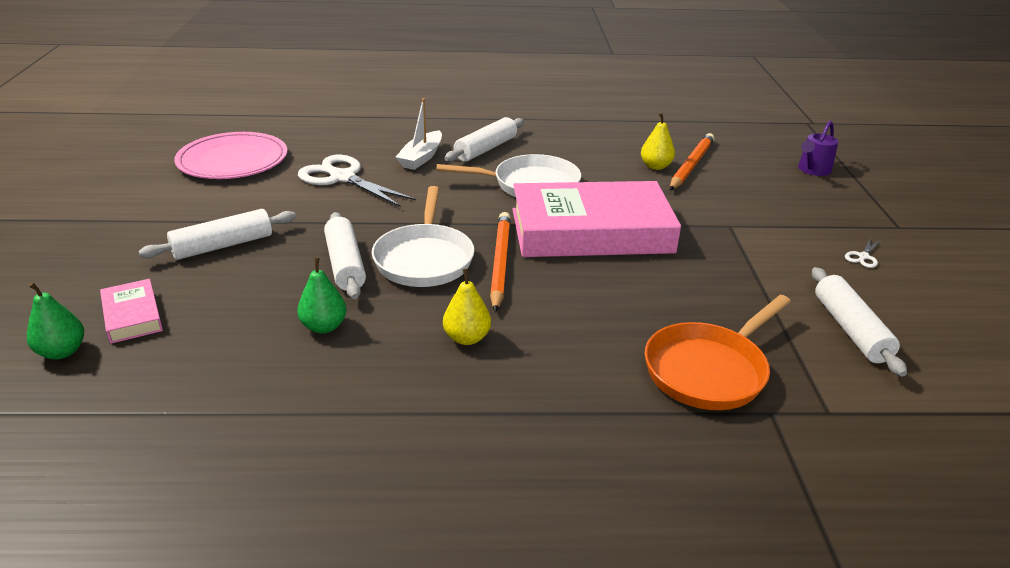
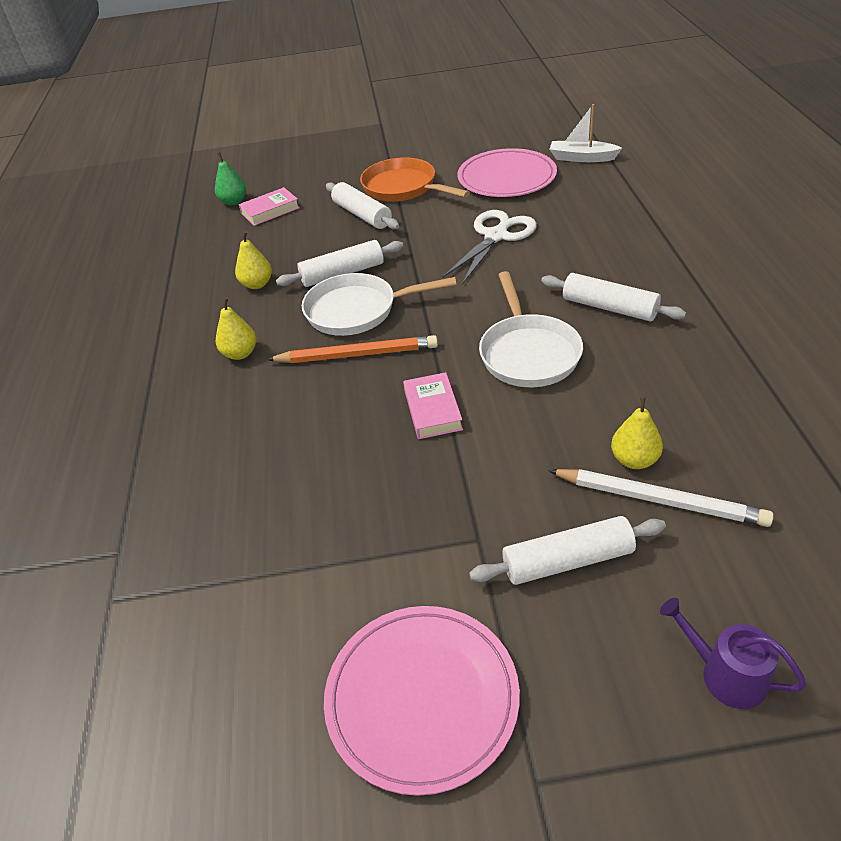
camera: 90 degrees right, 10 degrees up
green pear [297,257,347,333] -> yellow pear [235,231,272,289]
white boat [396,98,442,170] -> white boat moved to [549,104,622,162]
pink book [512,181,681,257] -> pink book [403,372,463,439], size x0.42
orange pan [645,295,791,410] -> orange pan moved to [360,157,470,202]
orange pencil [670,133,714,190] -> white pencil [548,469,774,527]
white rolling pin [812,267,907,377] -> white rolling pin moved to [469,516,666,585]
white scissors [845,238,881,268] -> pink plate [324,606,520,796]

